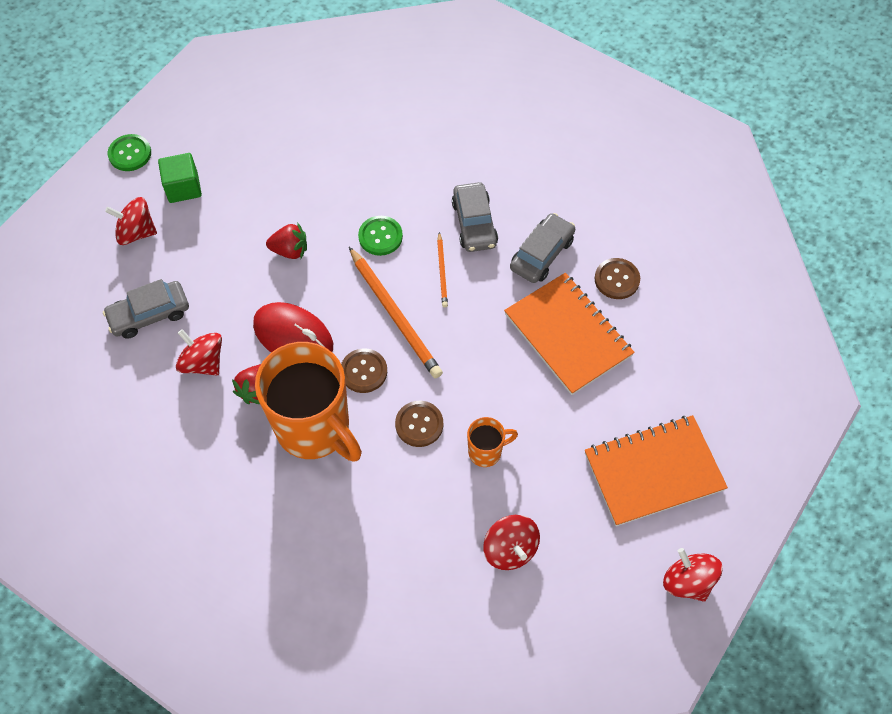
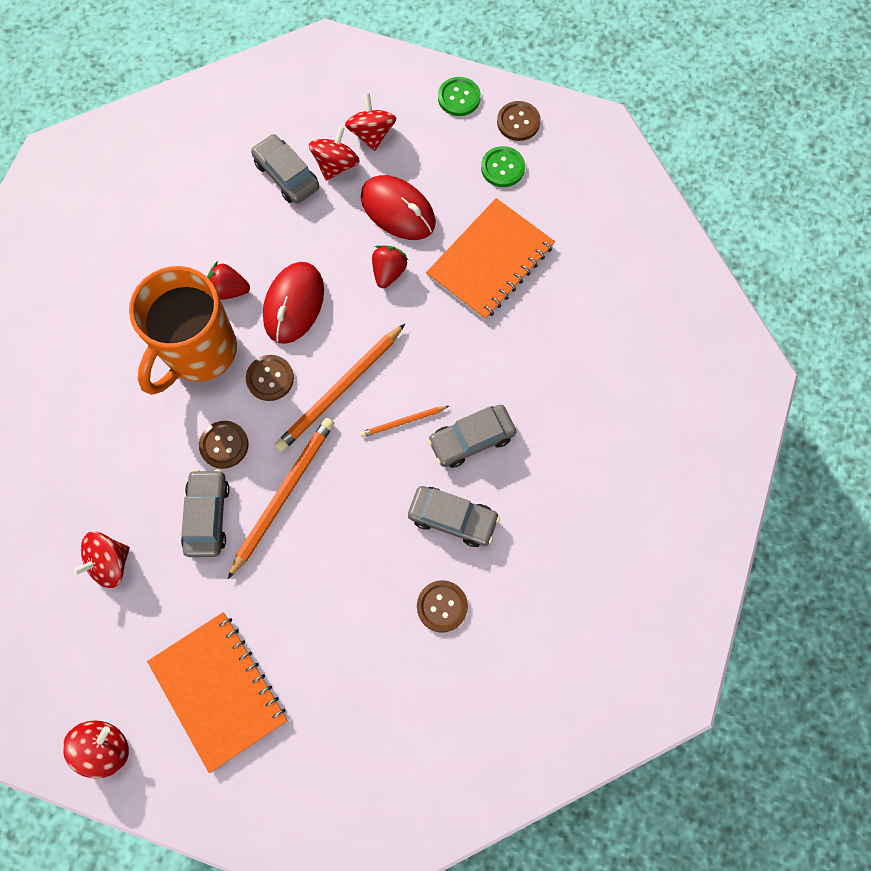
camera: 75 degrees right, 10 degrees up
green cube [158,153,202,203] -> none
red spinning top [176,329,222,376] -> red spinning top moved to [309,126,360,181]
red strawberry [266,222,307,259] -> red strawberry turned 150 degrees counterclockwise [372,245,408,288]
green button [358,216,403,256] -> green button moved to [481,146,525,187]
orange mug [467,417,518,467] -> grey car [181,469,230,557]
orange notebook [504,273,635,395] -> orange notebook moved to [426,198,555,320]
none -> orange pencil [228,418,334,579]
none -> red mouse [361,175,436,240]
none -> brown button [497,101,541,141]

